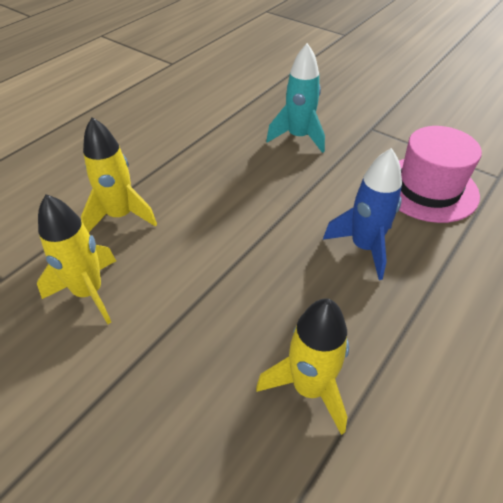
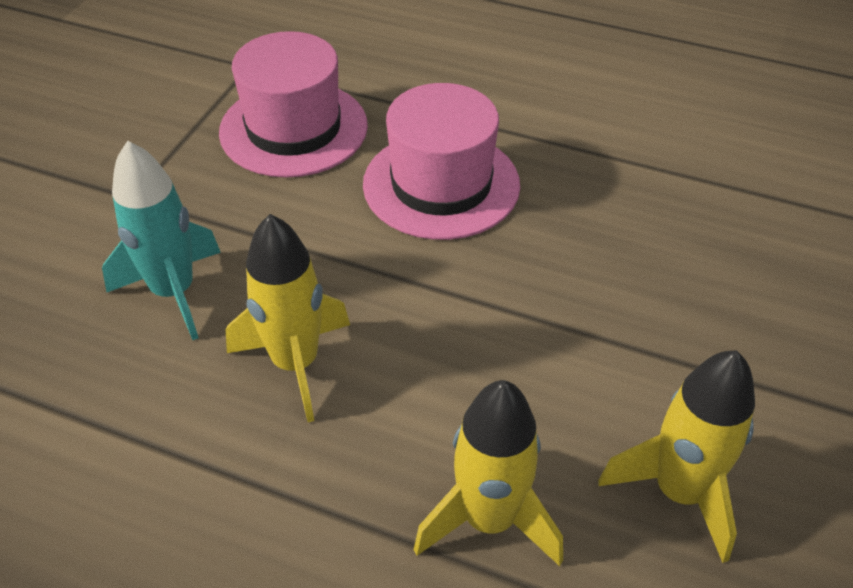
camera: 105 degrees left, 0 degrees up
yellow rocket [256,298,349,435] -> yellow rocket moved to [226,214,350,422]
blue rocket [323,148,402,280] -> pink hat [363,83,520,240]

